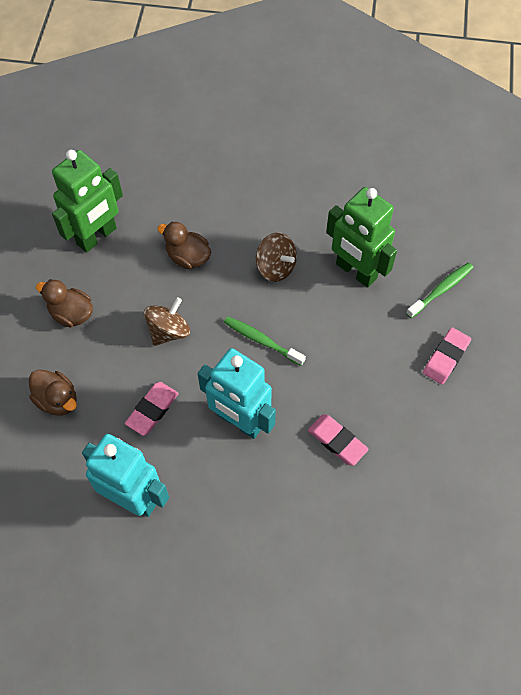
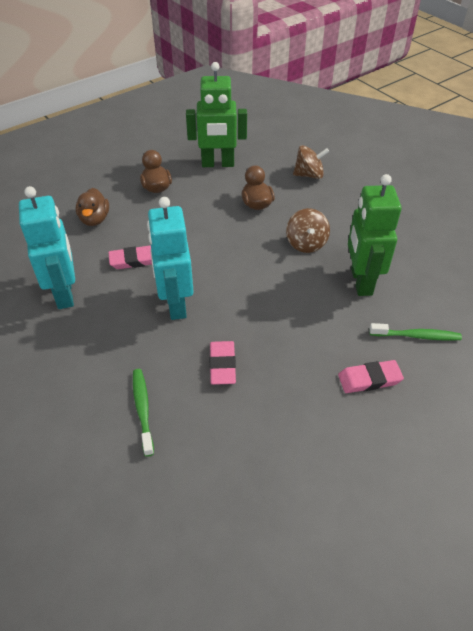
camera: 45 degrees right, 15 degrees down
brown spinning top [144,297,190,346] -> brown spinning top moved to [293,145,329,179]
green toothbrush [224,317,306,366] -> green toothbrush moved to [133,369,154,457]

